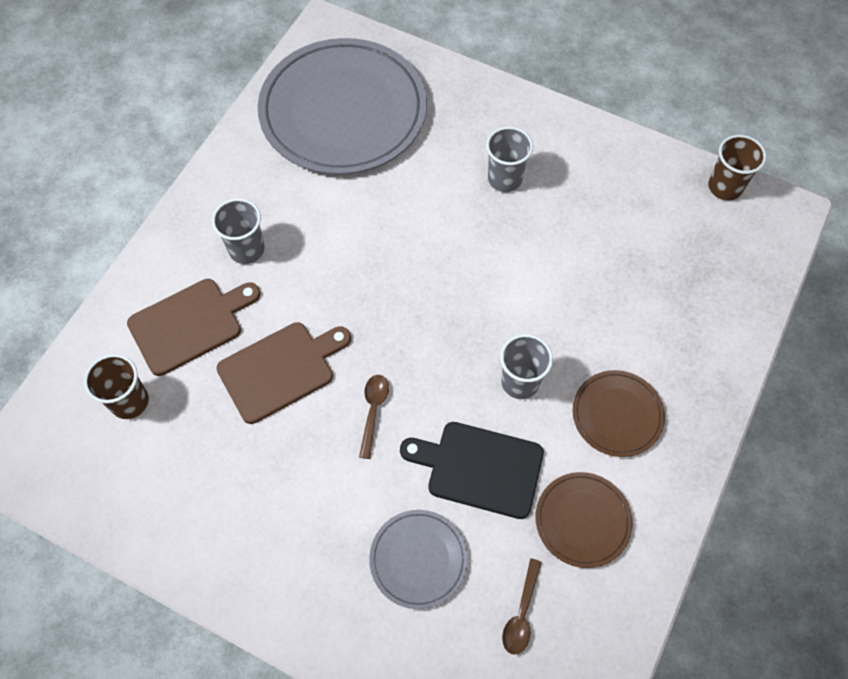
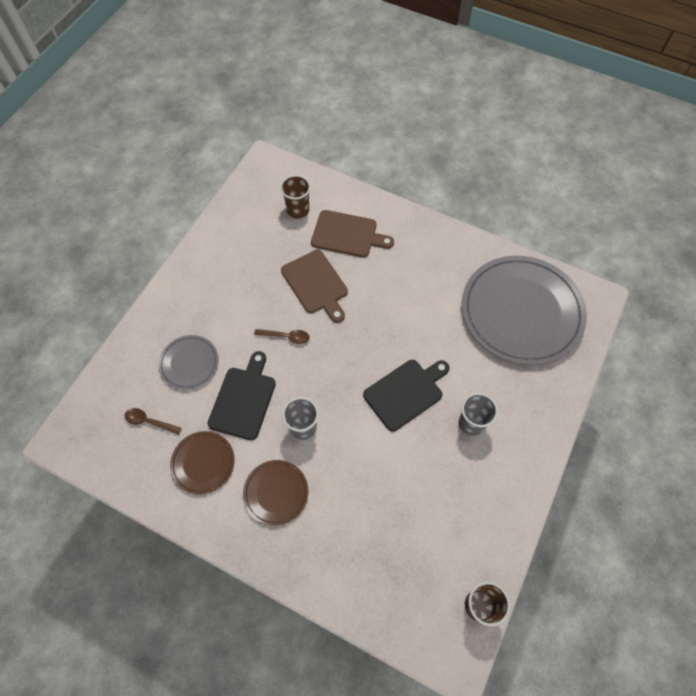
camera: 90 degrees right, 0 degrees up
brown cutting board [127,279,260,376] -> brown cutting board turned 45 degrees counterclockwise [311,210,394,258]
grey cup [212,198,265,264] -> none
none -> black cutting board [363,360,450,432]

